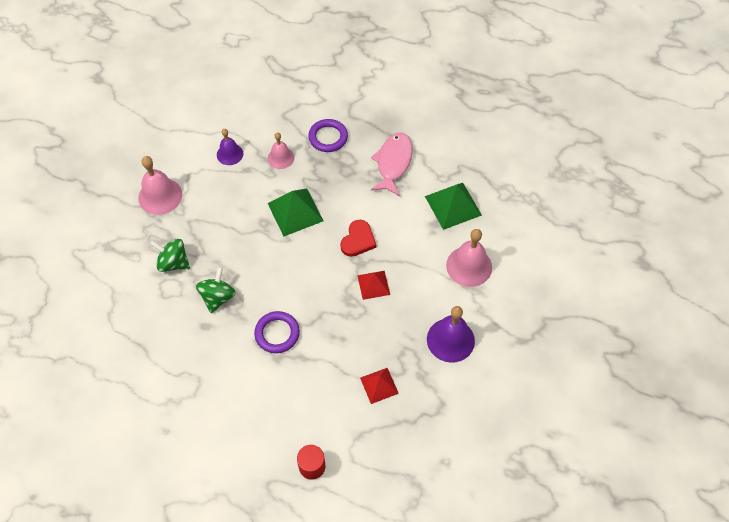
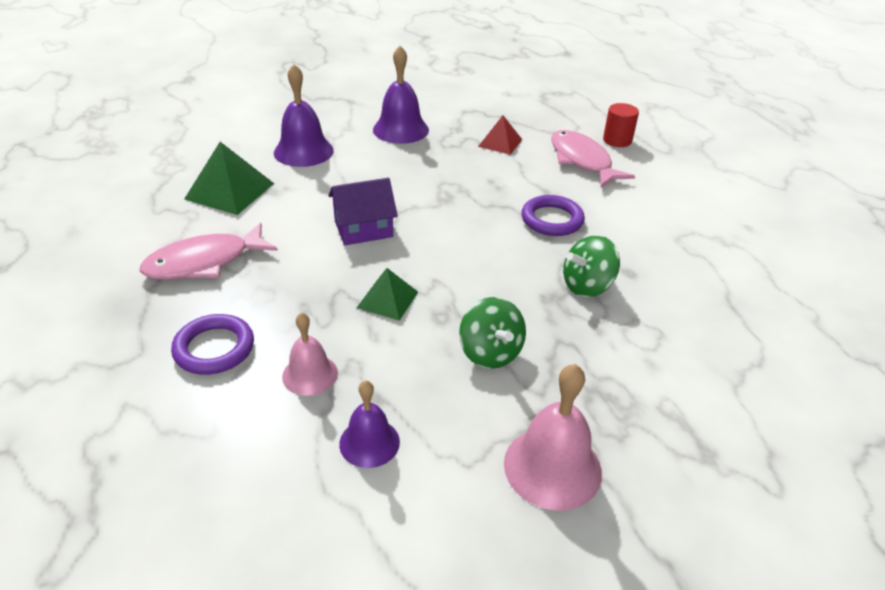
camera: 135 degrees left, 20 degrees down
green spinning top [150,239,190,272] -> green spinning top moved to [459,297,526,369]
green pyramid [268,189,323,237] -> green pyramid [357,268,418,321], size x0.62
red heart [340,220,376,257] -> purple house [328,178,398,245]
red pyramid [357,271,390,300] -> none
pink bell [446,229,492,287] -> purple bell [274,64,334,167]
none -> pink fish [551,130,635,187]

